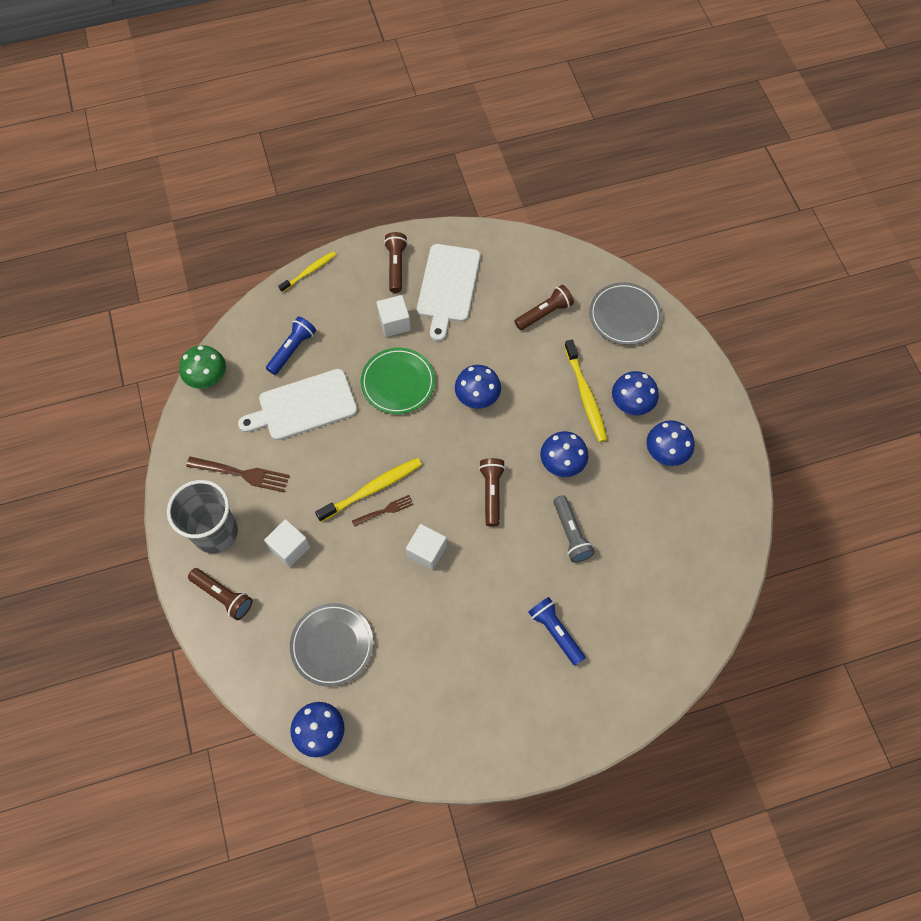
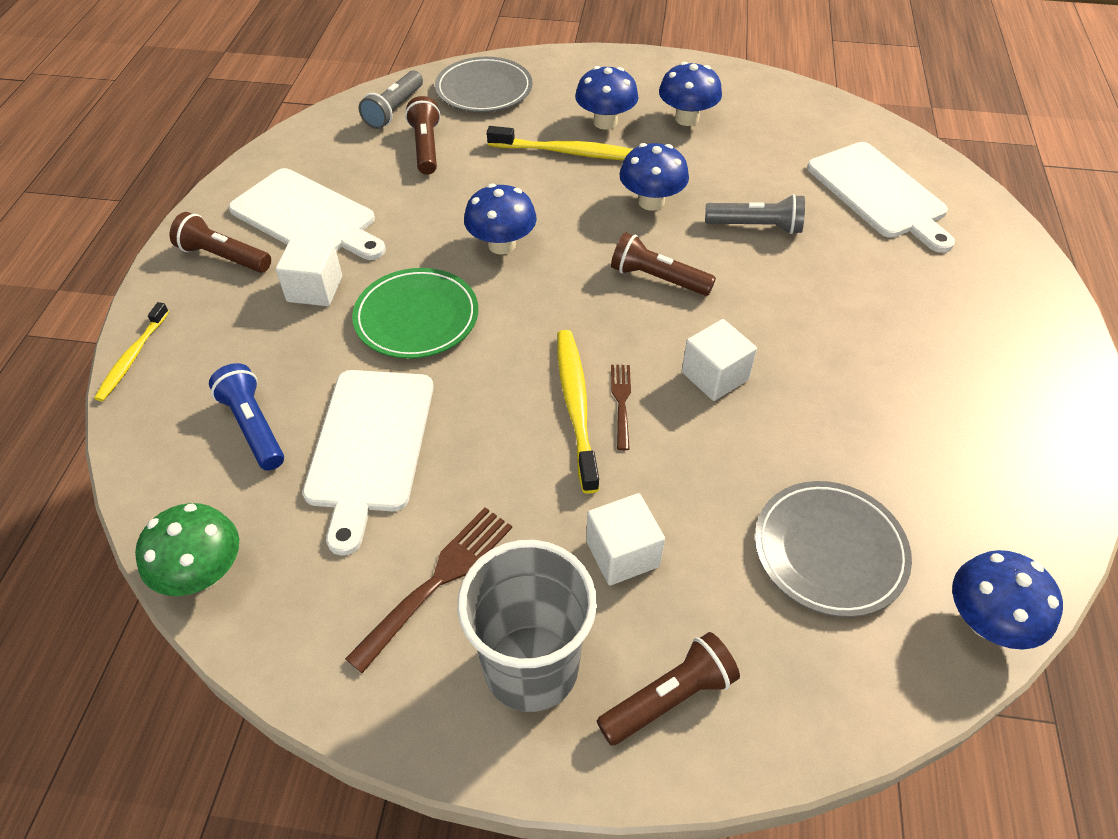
camera: 65 degrees left, 15 degrees down
yellow toothbrush [279,251,336,292] -> yellow toothbrush turned 150 degrees counterclockwise [94,302,169,401]
blue flashlight [528,597,586,666] -> none
none -> grey flashlight [359,70,423,129]
none -> white cutting board [807,142,955,253]

